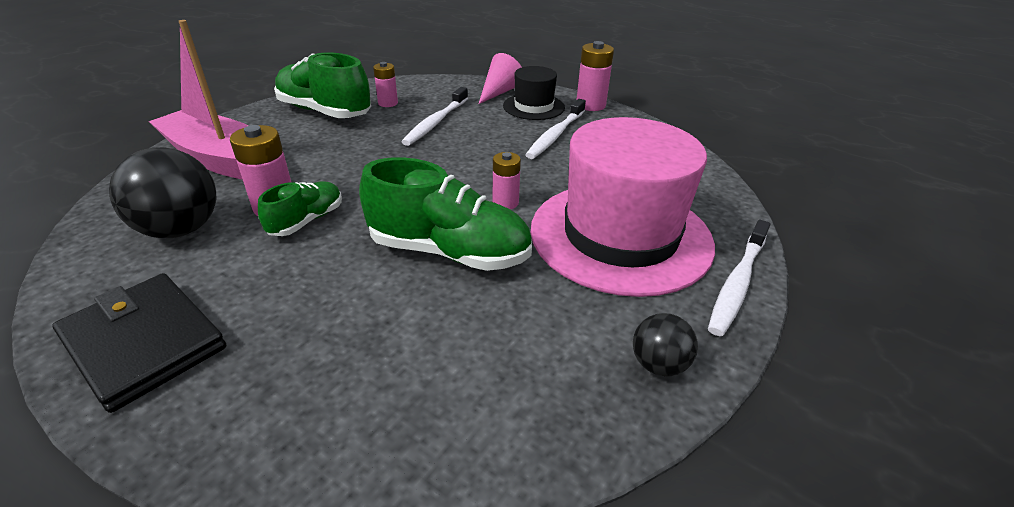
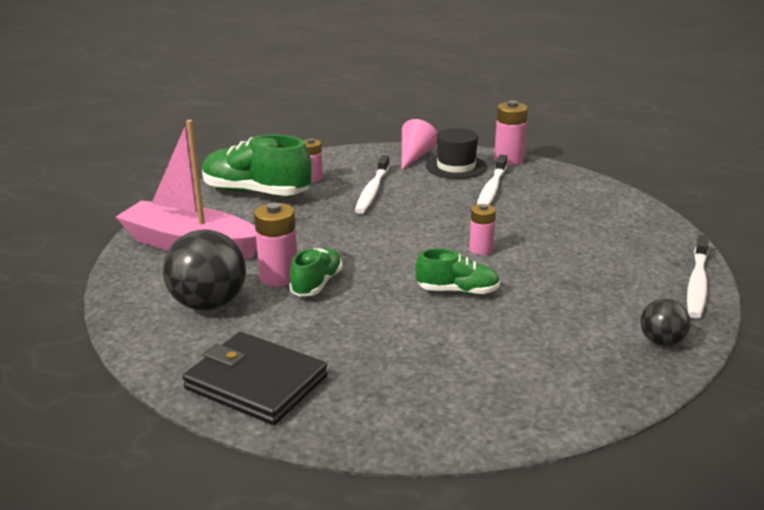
camera: 10 degrees left, 10 degrees down
green shoe [359,157,532,271] -> green shoe [415,249,500,295], size x0.56
pink hat [531,117,715,297] -> none

